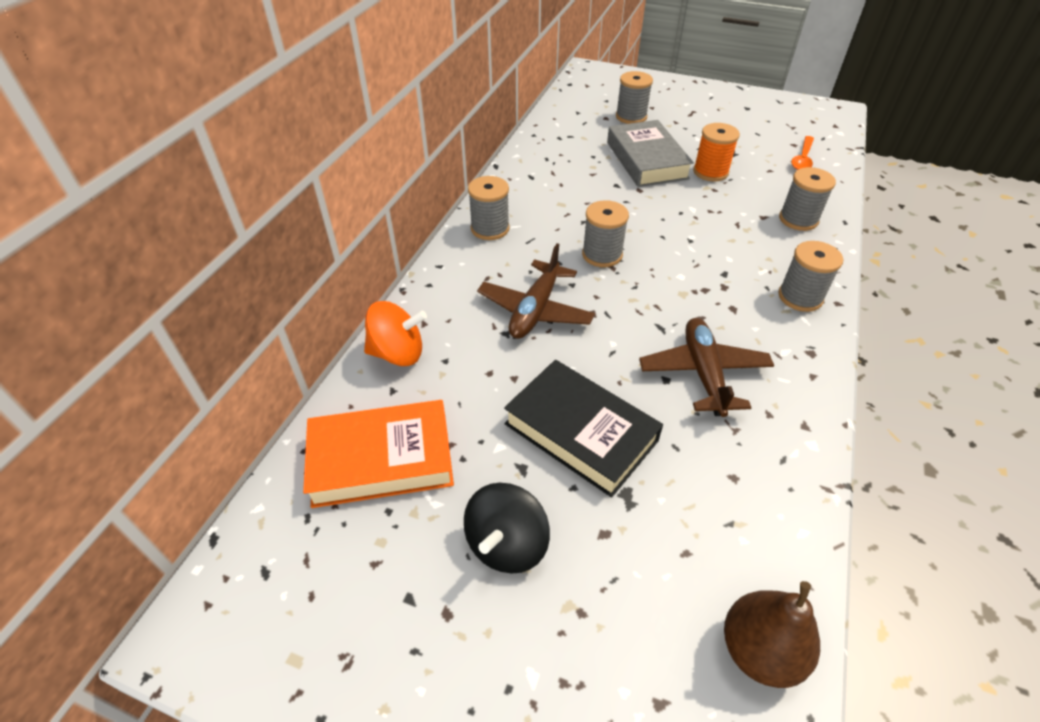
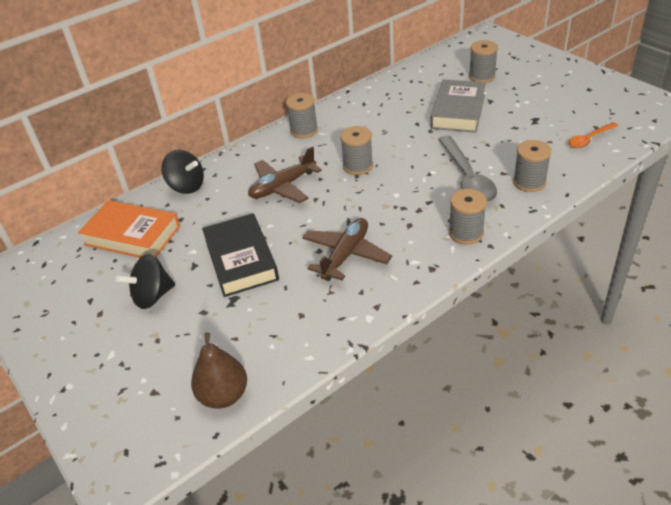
camera: 35 degrees right, 5 degrees down
orange spinning top [364,301,427,366] -> black spinning top [161,150,204,194]
orange spool [693,123,740,181] -> none
none -> grey spoon [438,136,497,203]

